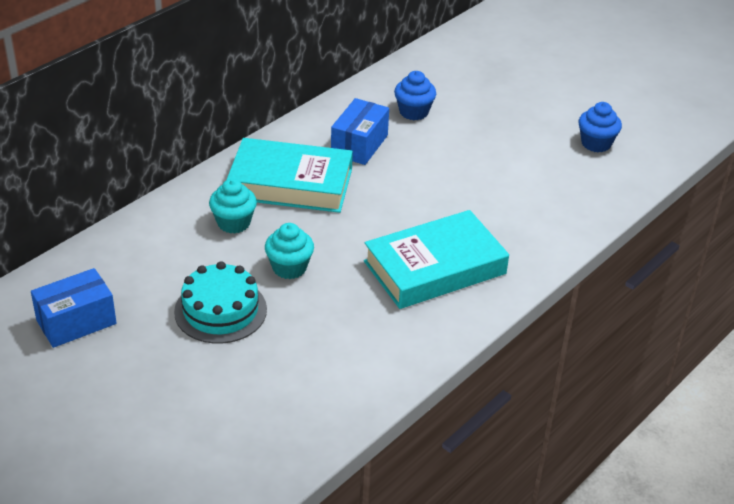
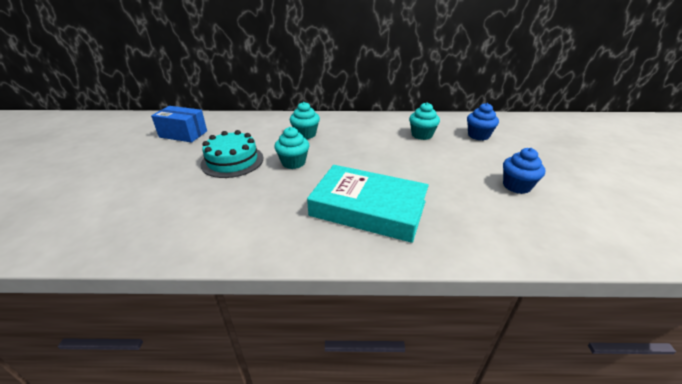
camera: 50 degrees right, 5 degrees down
turquoise book [227,138,353,213] -> none
blue box [331,98,389,165] -> turquoise cupcake [409,102,440,140]
blue cupcake [578,102,622,152] -> blue cupcake moved to [503,148,545,194]

